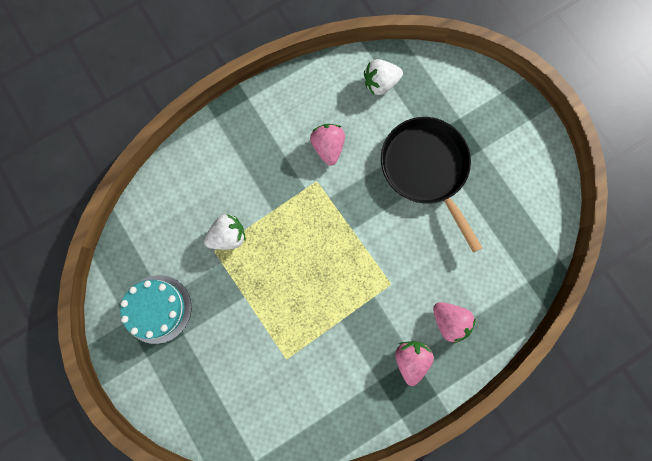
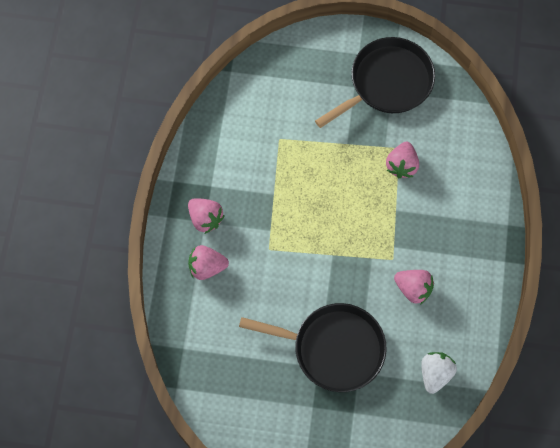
camera: 130 degrees right, 10 degrees down
turquoise cake [120,275,192,344] -> black pan [315,37,435,128]
white strawberry [204,214,246,250] -> pink strawberry [386,142,419,178]

